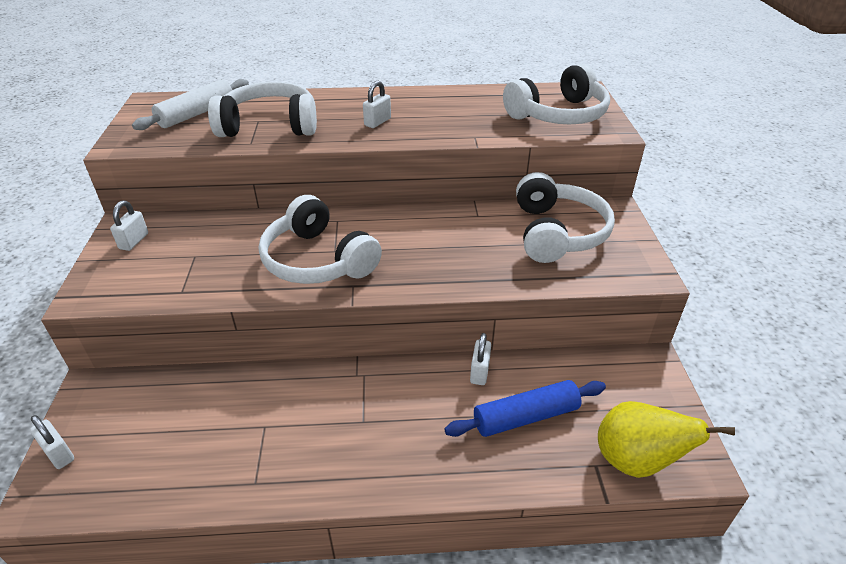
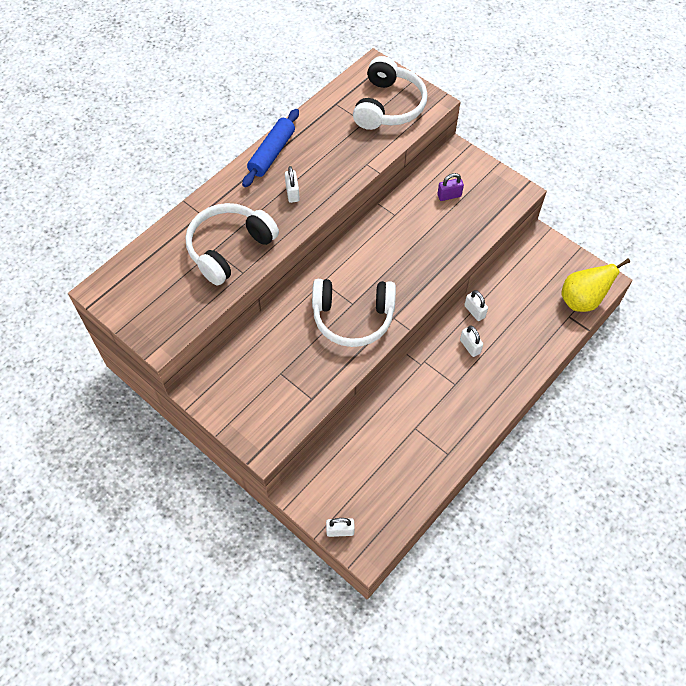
camera: 45 degrees left, 20 degrees up
white padlock [110,201,148,251] -> white padlock moved to [460,326,483,357]
white rolling pin [132,79,249,130] -> none
blue rolling pin [444,380,606,437] -> blue rolling pin moved to [242,109,299,187]
white headphones [516,172,615,263] -> purple padlock [437,173,464,201]

